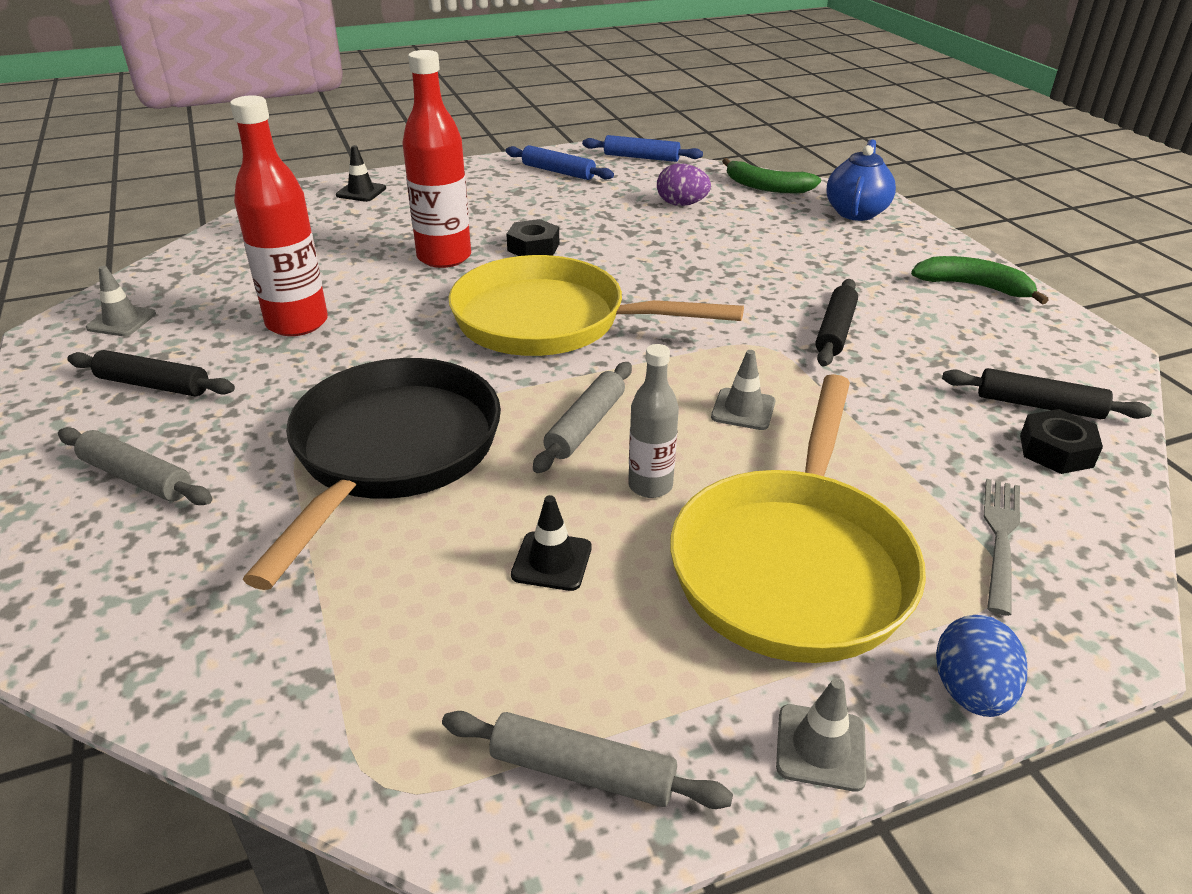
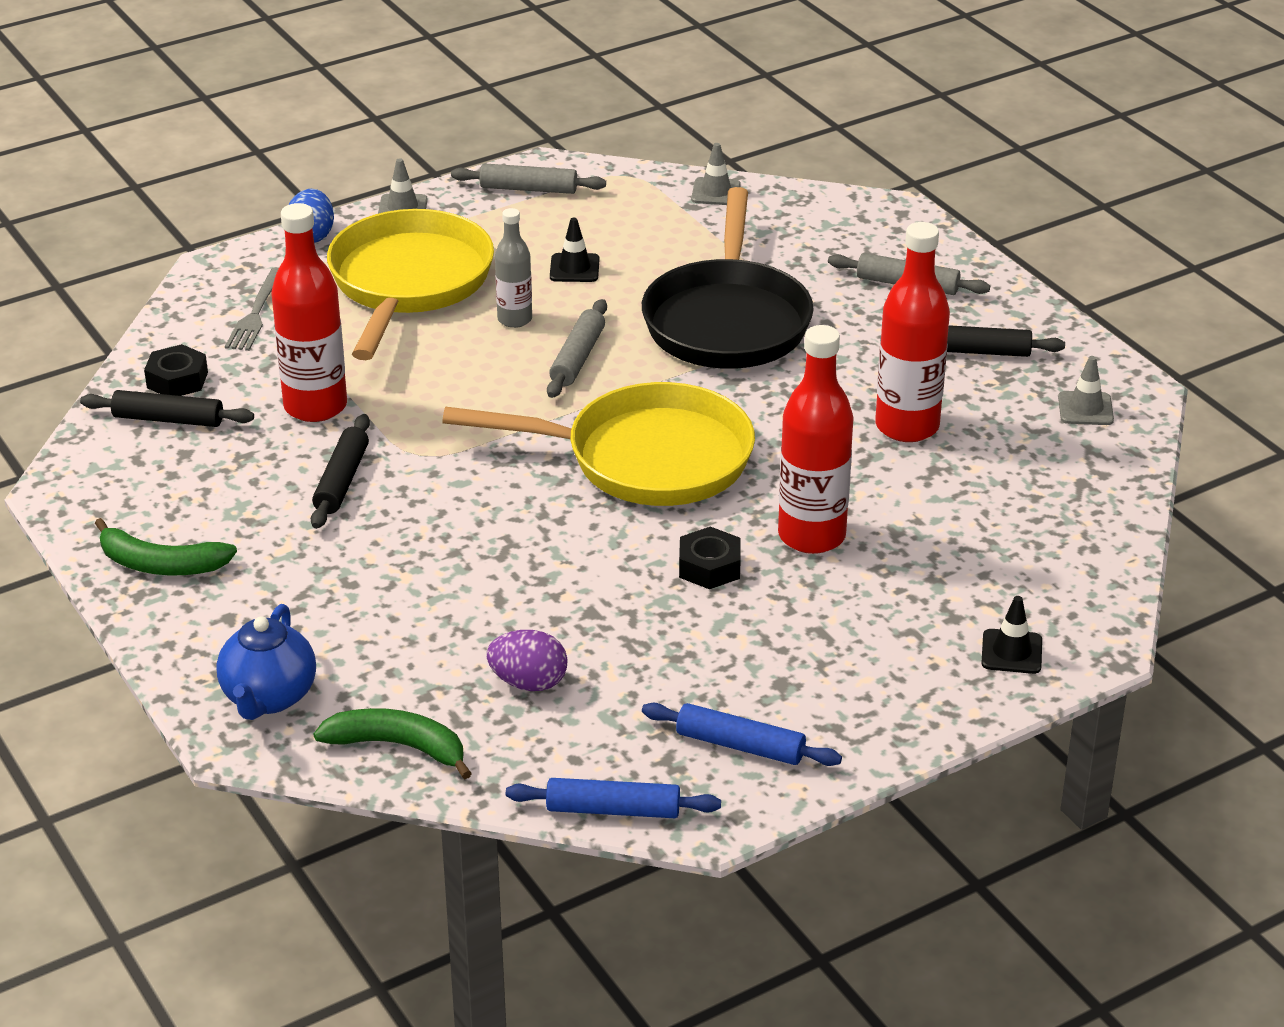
camera: 170 degrees right, 0 degrees up
grey traffic cone [711,350,775,430] -> grey traffic cone moved to [691,143,741,205]
none -> red bottle [271,203,347,422]

